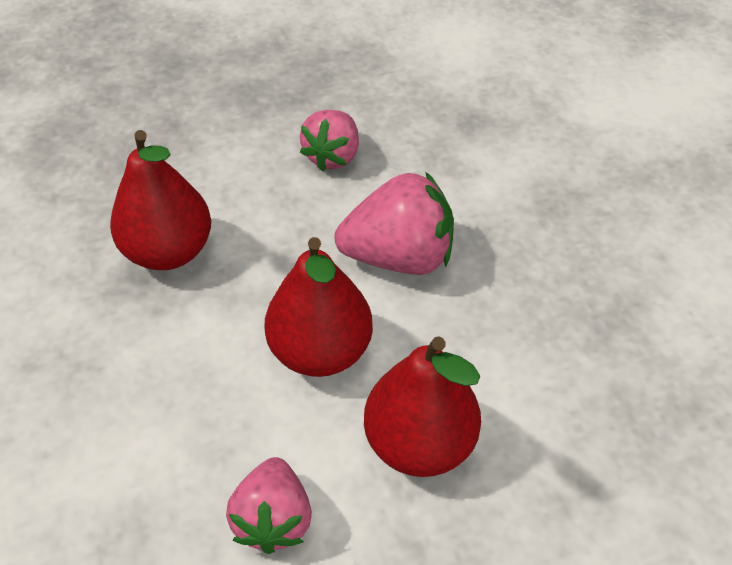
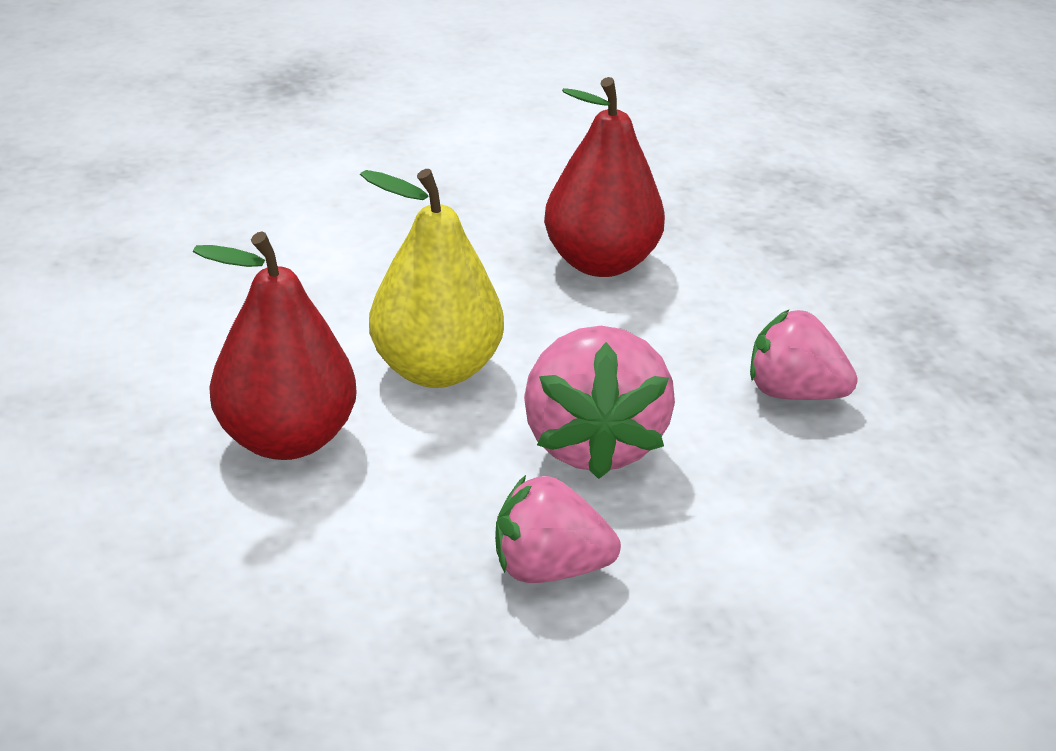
camera: 90 degrees right, 15 degrees down
pink strawberry [226,457,312,554] -> pink strawberry moved to [495,475,621,583]
red pear [264,237,373,377] -> yellow pear [360,169,504,388]

